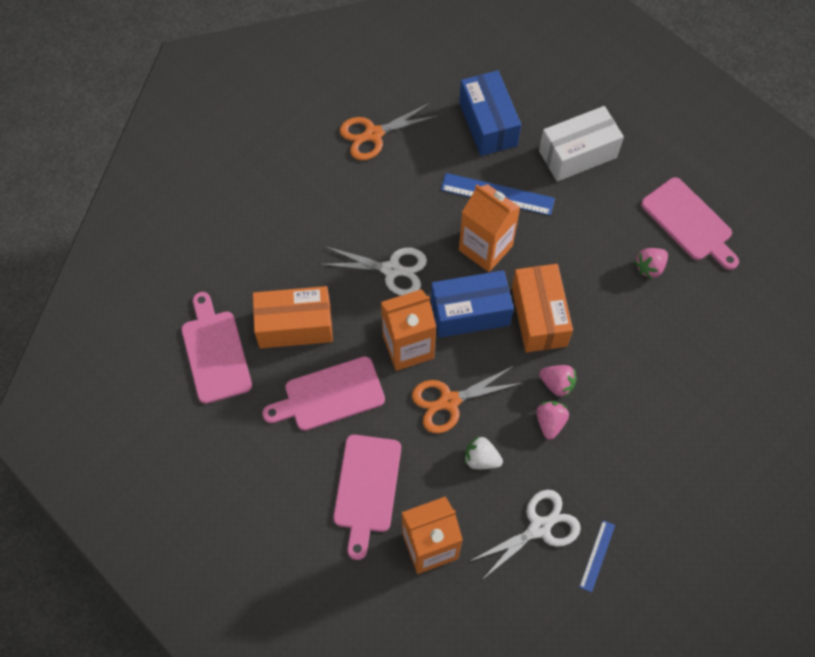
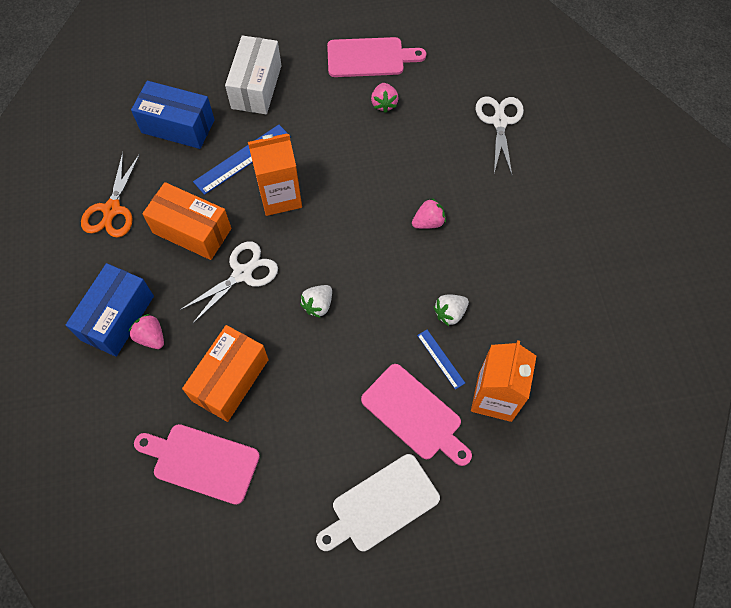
camera: 55 degrees left, 0 degrees up
pink cutting board [262,356,385,431] -> none
orange carton [381,289,436,371] -> white strawberry [300,285,332,318]
orange scissors [412,366,522,433] -> none
blue box [431,270,514,338] -> blue box moved to [65,263,154,357]
white scissors [469,490,581,581] -> white scissors moved to [476,97,524,175]
orange box [512,264,573,352] -> orange box moved to [142,182,231,260]
pink strawberry [536,401,569,440] -> pink strawberry moved to [129,314,164,349]
blue ruler [579,520,615,592] -> blue ruler moved to [417,330,465,390]
none -> white cutting board [316,454,440,551]

